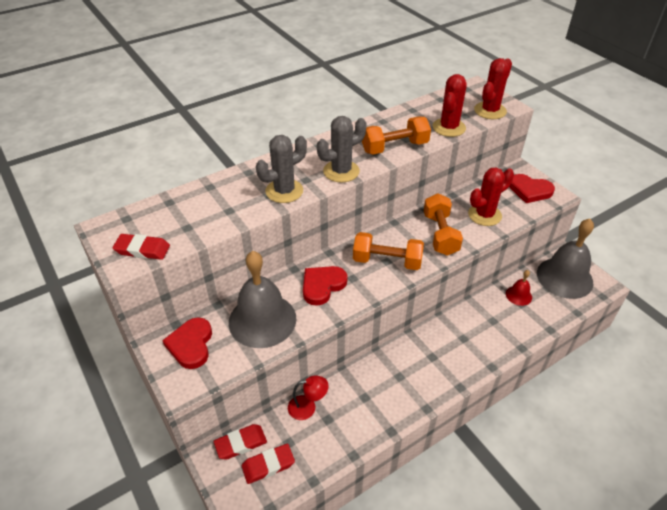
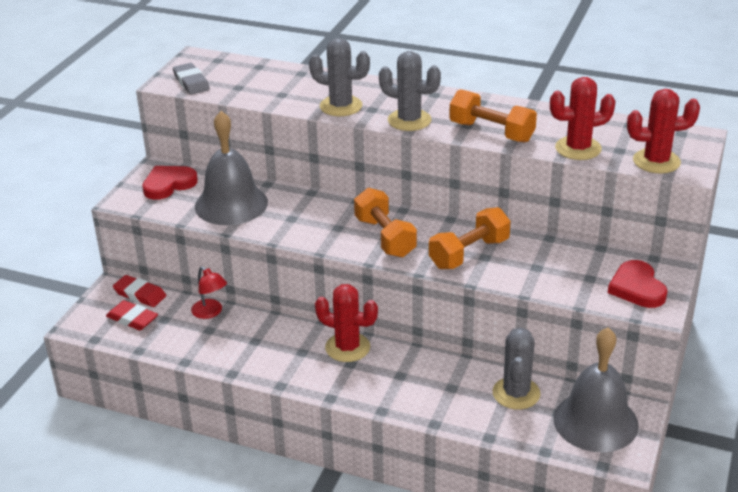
camera: 55 degrees right, 10 degrees down
red eraser [113,234,170,260] -> grey eraser [173,63,210,95]
red heart [303,266,347,306] -> none
red cactus [468,167,514,226] -> red cactus moved to [315,284,378,362]
red bell [506,270,532,306] -> grey cactus [493,328,541,409]

